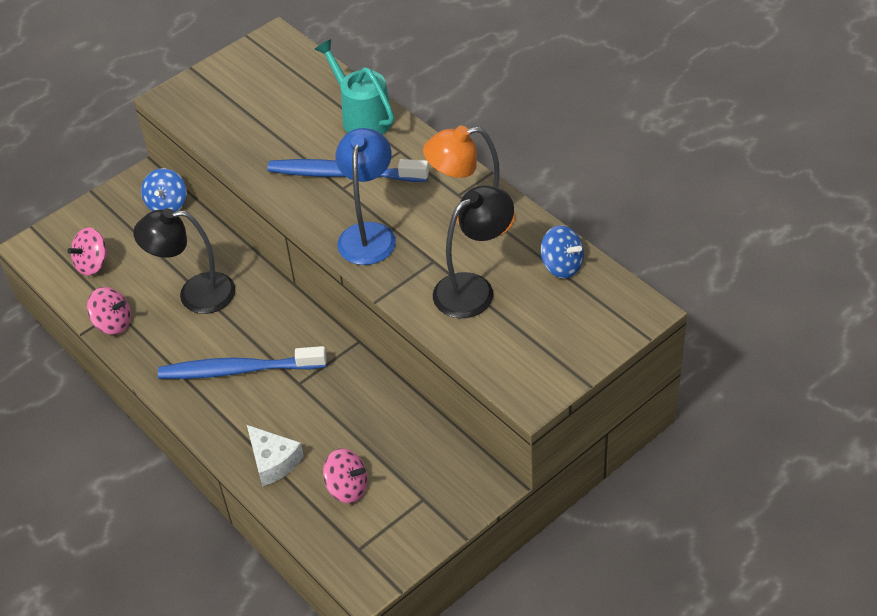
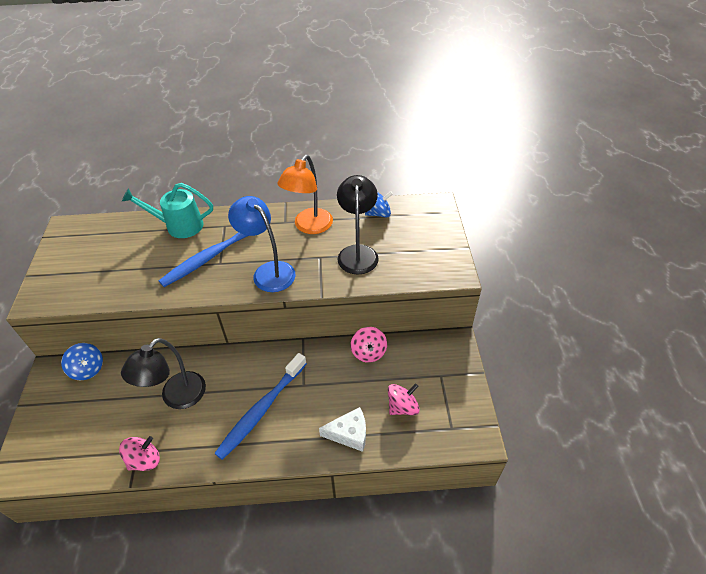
camera: 55 degrees left, 0 degrees up
pink spinning top [67,227,109,276] -> pink spinning top moved to [351,327,387,363]

